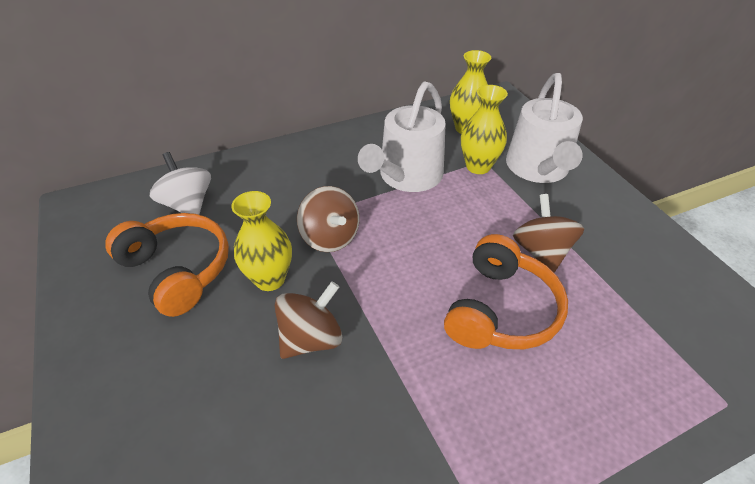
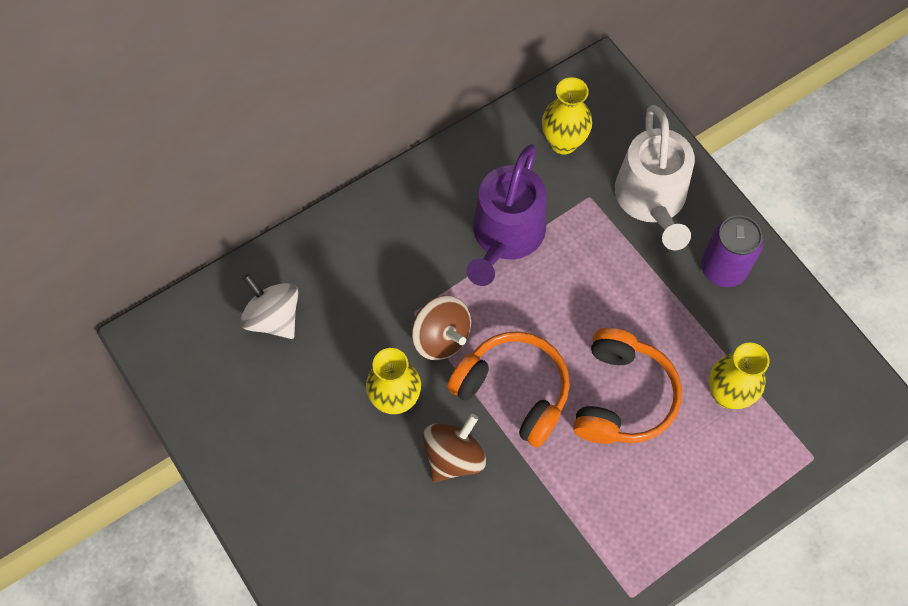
camera: 10 degrees left, 20 degrees up
orange headphones [105,213,229,317] -> orange headphones moved to [447,331,570,448]
white watering can [358,81,446,192] -> purple watering can [466,144,547,286]
yellow vase [461,85,508,174] -> yellow vase moved to [709,342,770,409]
brown spinning top [513,194,584,273] -> none
none -> purple can [701,215,764,287]

